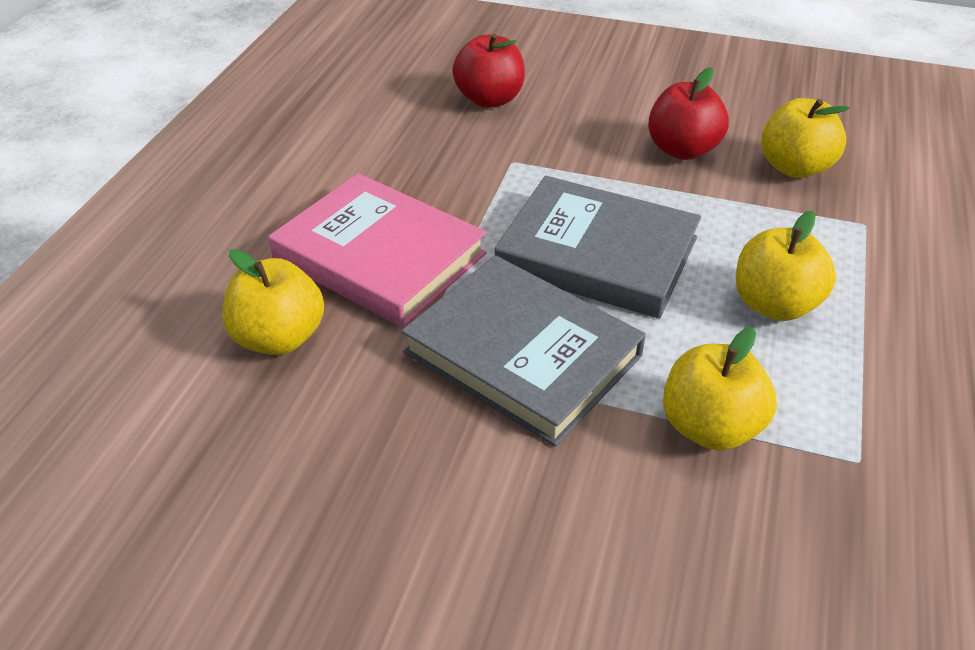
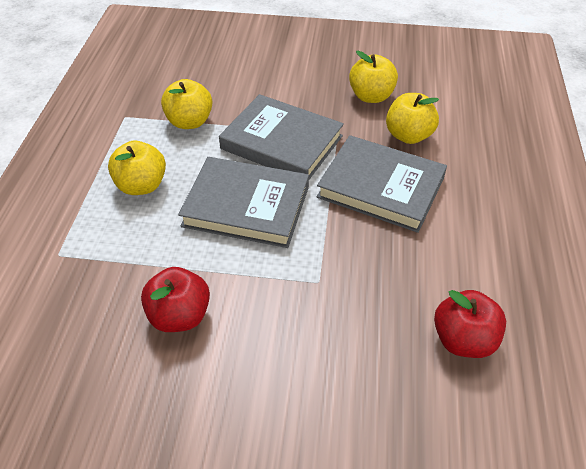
camera: 170 degrees right, 5 degrees up
pink book [268,173,487,327] -> grey book [317,135,447,233]
red apple [452,34,525,108] -> red apple moved to [434,290,506,358]
yellow apple [761,98,850,178] -> yellow apple moved to [349,51,398,103]

